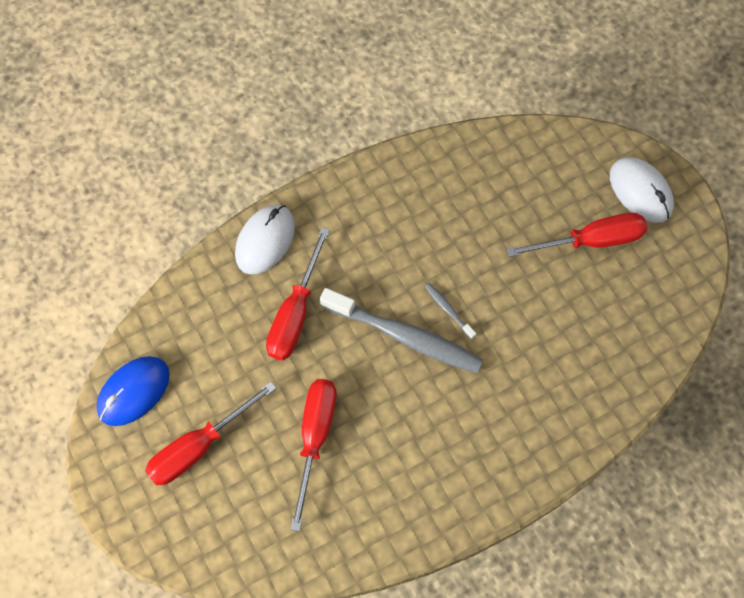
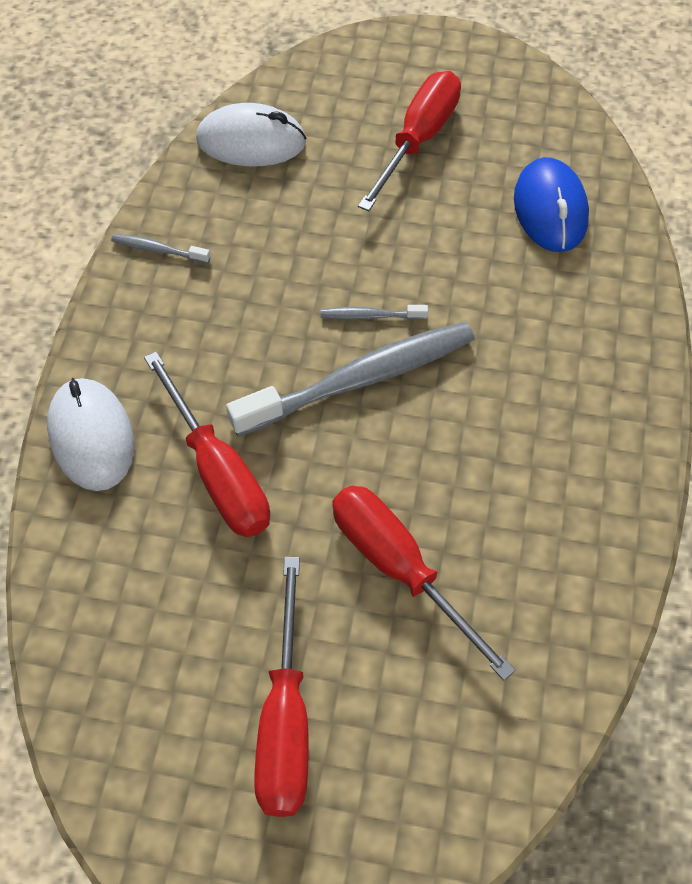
camera: 50 degrees left, 10 degrees down
blue mouse [97,356,170,426] -> blue mouse moved to [514,157,589,252]
white mouse [610,157,674,223] -> white mouse moved to [196,103,306,166]
none -> grey toothbrush [111,234,211,264]

